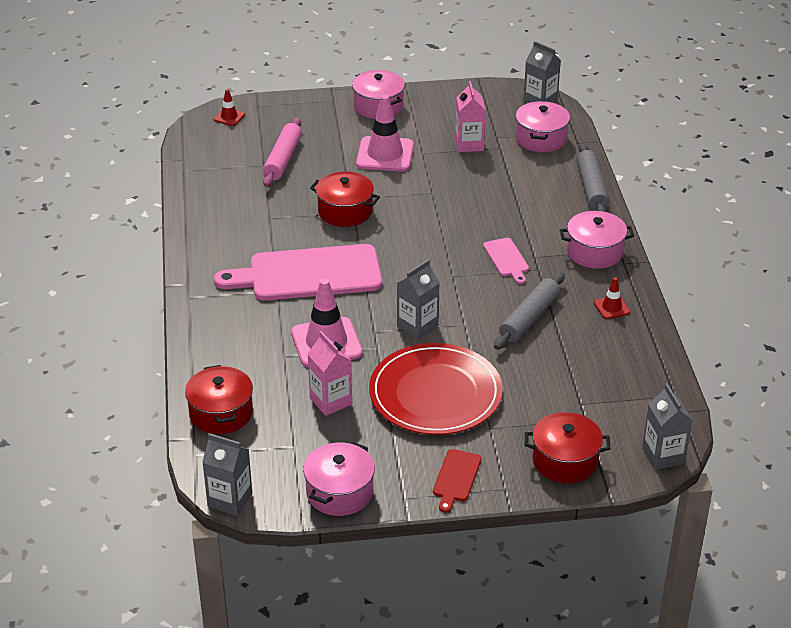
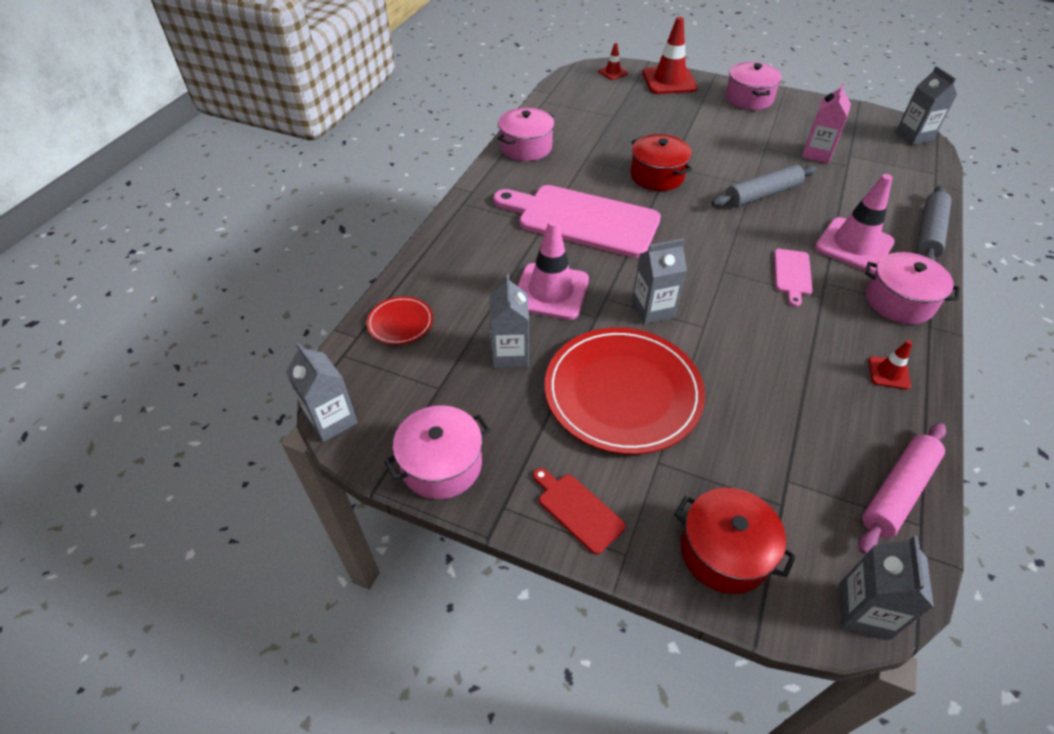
camera: 30 degrees right, 10 degrees up
red pot [185,365,253,434] -> red plate [367,296,433,345]
pink rolling pin [263,118,302,187] -> pink rolling pin moved to [858,423,946,554]
pink carton [308,331,352,416] -> grey carton [490,274,529,368]
pink traffic cone [356,95,414,172] -> pink traffic cone moved to [815,174,895,273]
red cutting board [433,449,482,513] -> red cutting board turned 90 degrees clockwise [533,468,626,554]
grey rolling pin [494,272,565,349] -> grey rolling pin moved to [711,164,817,207]
pink pot [515,101,570,152] -> pink pot moved to [498,108,554,161]
none -> red traffic cone [642,17,698,94]

